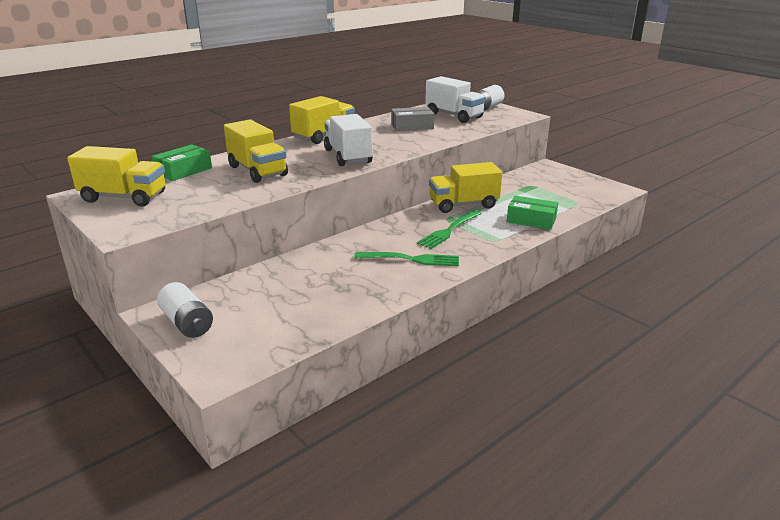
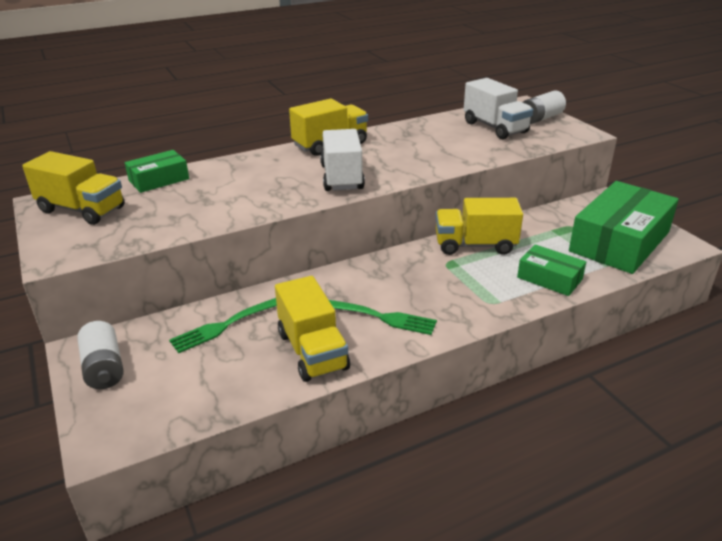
camera: 15 degrees right, 5 degrees up
yellow truck [224,119,288,183] -> yellow truck moved to [275,276,350,382]
grey box [391,107,435,131] -> none
green fork [417,210,482,249] -> green fork moved to [169,298,277,353]
none -> green box [569,181,679,274]

